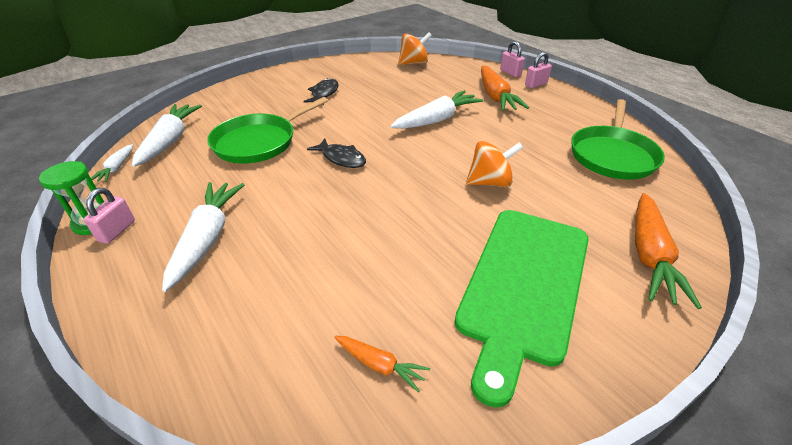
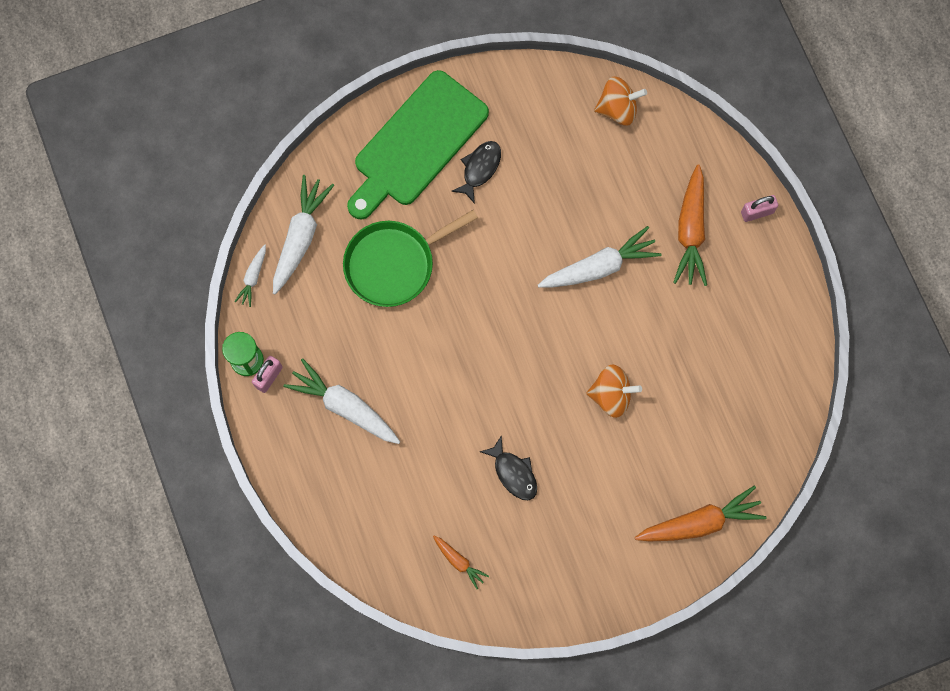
camera: 15 degrees right, 35 degrees up
white carrot [162,182,245,292] -> white carrot turned 75 degrees counterclockwise [284,358,400,444]
black fish [307,138,366,168] -> black fish moved to [480,435,537,500]
green cutting board [454,210,589,408] -> green cutting board moved to [347,70,489,220]
pink padlock [500,41,525,77] -> none
green pan [571,99,665,180] -> none
orange carrot [635,193,702,309] -> orange carrot turned 135 degrees counterclockwise [635,486,766,541]

